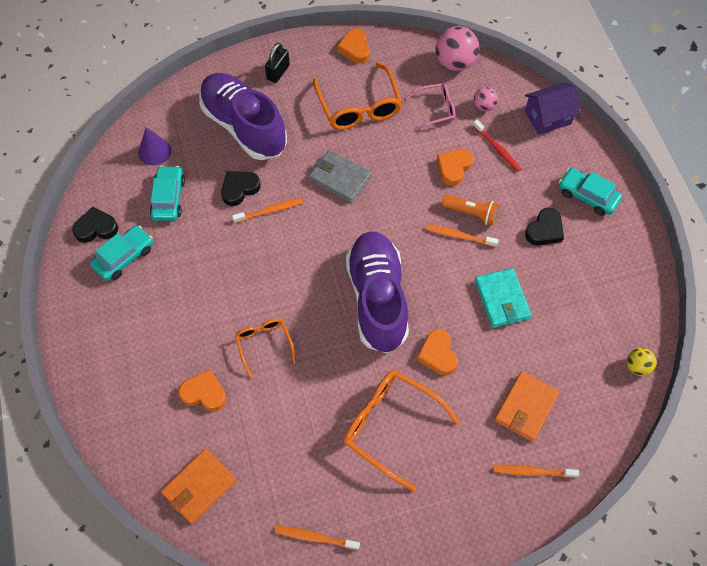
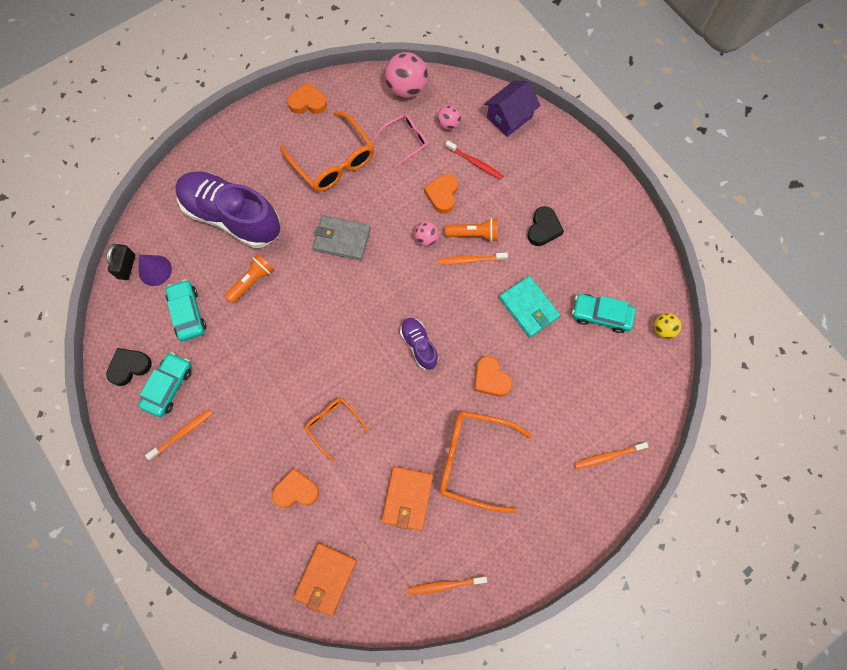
camera: 20 degrees left, 10 degrees up
black heart [221,171,261,206] -> orange flashlight [224,254,274,303]
orange toothbrush [232,198,303,223] -> orange toothbrush moved to [145,409,213,460]
black padlock [265,43,290,83] -> black padlock moved to [107,244,135,280]
orange heart [337,28,370,63] -> orange heart turned 120 degrees clockwise [287,82,327,114]
purple shoe [346,232,409,354] -> purple shoe [400,318,439,370], size x0.47
orange wallet [495,371,560,442] -> orange wallet moved to [382,467,433,531]
turquoise car [559,168,622,216] -> turquoise car moved to [572,294,636,333]
none -> pink ball [414,221,439,246]

